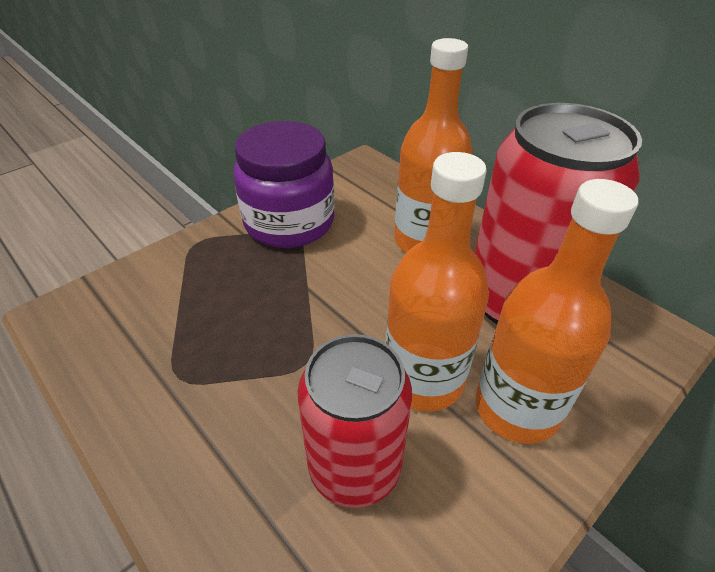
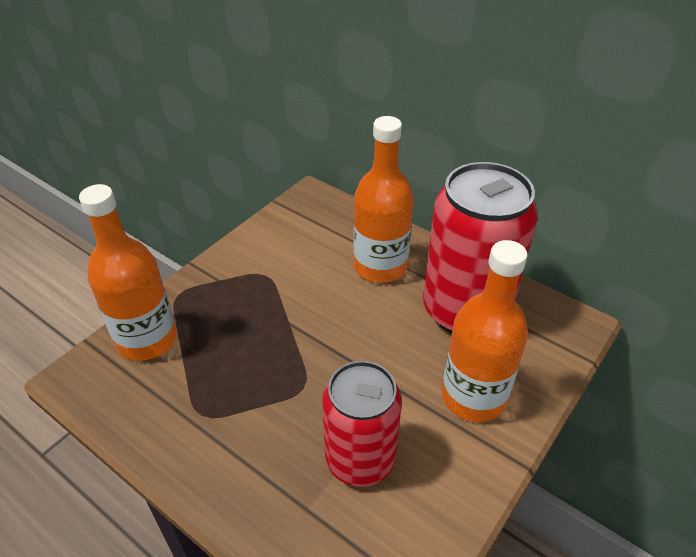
camera: 10 degrees left, 0 degrees up
purple jar [233,121,334,248] -> none
orange bottle [385,152,489,411] -> orange bottle moved to [79,184,177,361]

